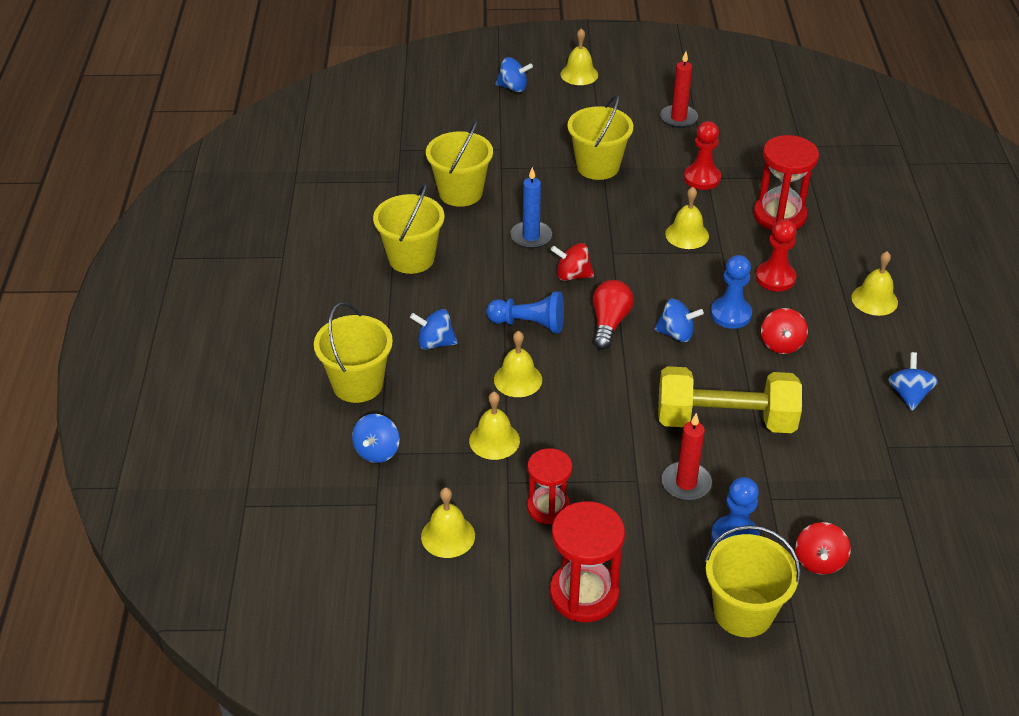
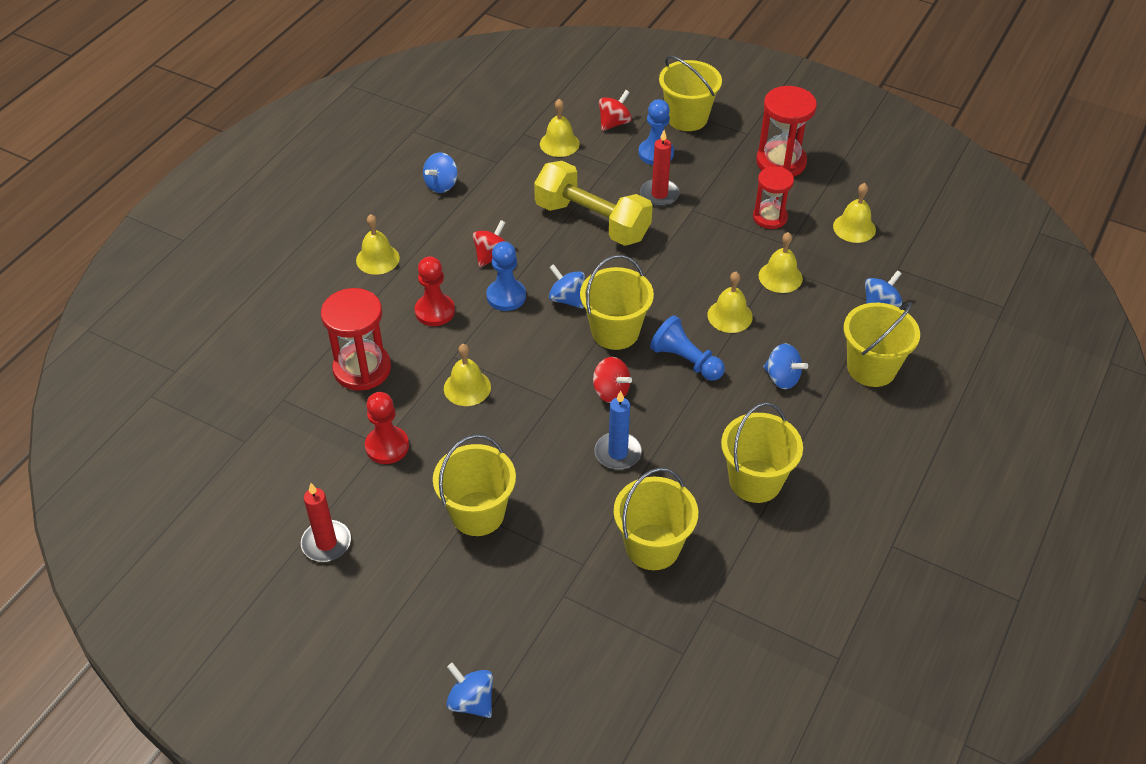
camera: 150 degrees left, 5 degrees up
yellow bell [561,28,598,85] -> yellow bell moved to [540,99,580,157]
red light bulb [593,280,634,350] -> yellow bucket [580,255,654,350]

